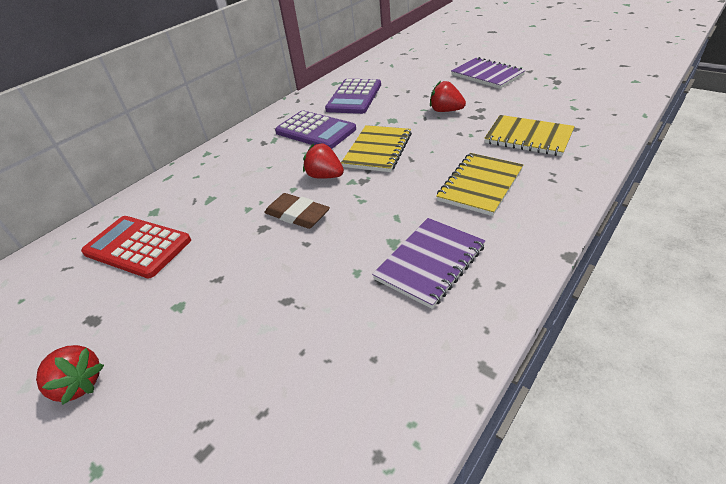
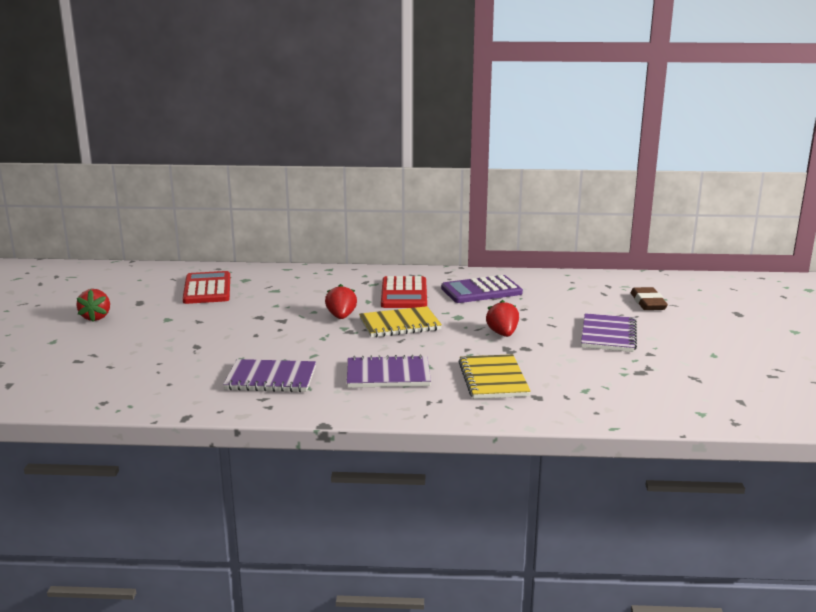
camera: 50 degrees right, 20 degrees down
brown eraser [264,193,330,229] -> brown eraser moved to [631,287,668,310]
purple calculator [275,110,356,149] -> red calculator [381,276,427,308]
yellow notebook [436,153,523,216] -> purple notebook [347,354,431,388]

